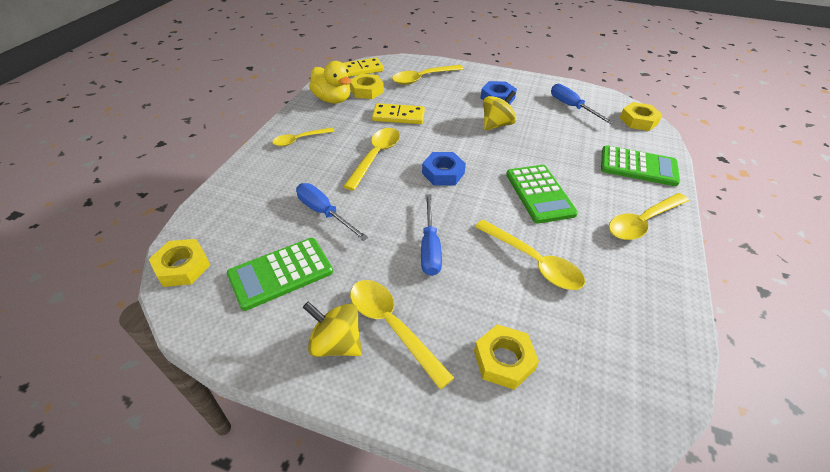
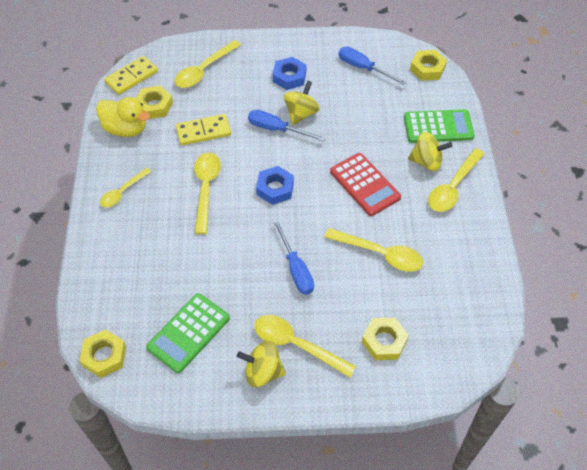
camera: 20 degrees left, 10 degrees up
blue screwdriver [296,183,368,241] -> blue screwdriver moved to [248,110,325,142]
green calculator [506,165,578,223] -> red calculator [330,153,401,216]
none -> yellow spinning top [408,132,452,171]

